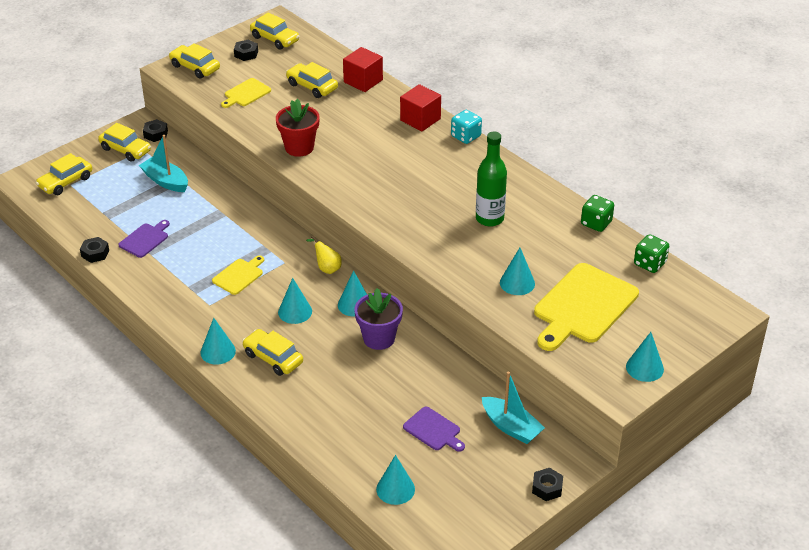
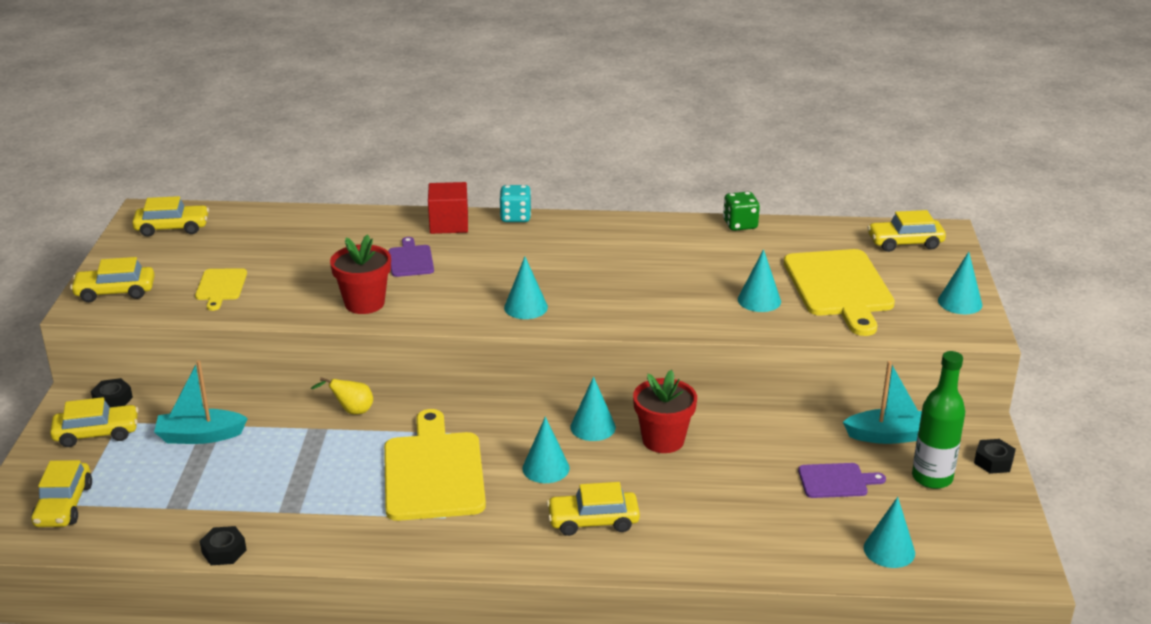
camera: 45 degrees left, 10 degrees down
purple cutting board [118,220,170,258] -> purple cutting board moved to [389,237,434,277]
turquoise cone [200,318,236,365] -> turquoise cone moved to [504,256,548,319]
yellow cutting board [212,255,264,295] -> yellow cutting board [384,409,486,521], size x2.01
black nut [234,40,258,61] -> none
yellow car [286,62,338,98] -> yellow car moved to [867,210,946,252]
yellow pear [306,236,342,274] -> yellow pear moved to [311,377,373,415]
red cube [343,47,383,92] -> none
purple flower pot [354,288,403,350] -> red flower pot [633,370,697,453]
green bottle [476,131,507,227] -> green bottle moved to [912,351,965,489]
green dice [634,234,669,273] -> none

